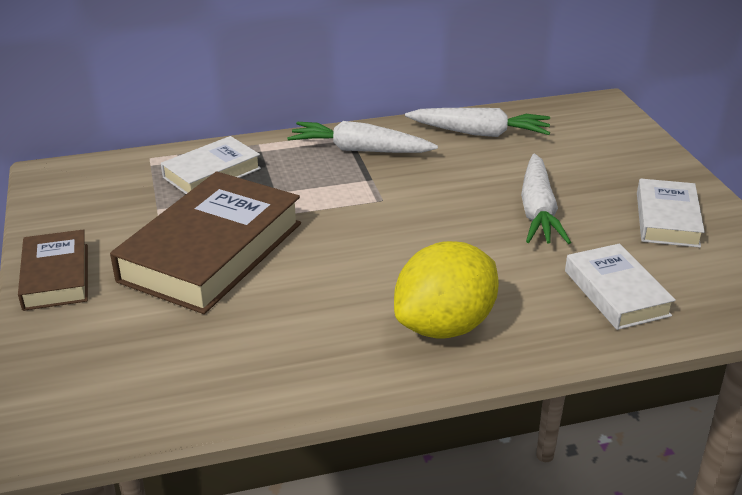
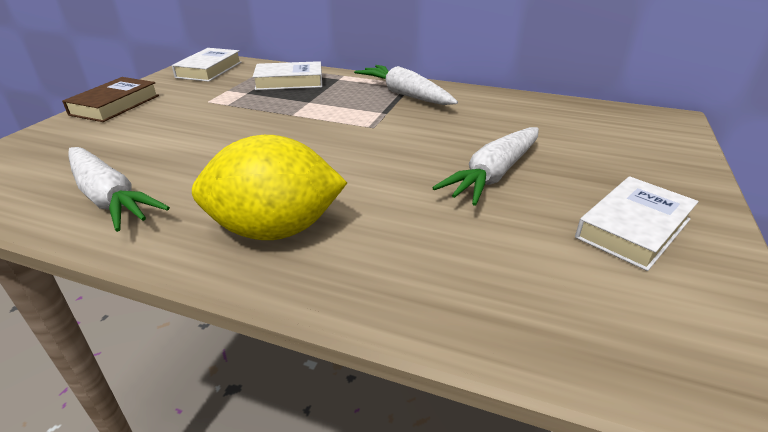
camera: 35 degrees right, 0 degrees up
brown book [110,171,301,314] -> none
white carrot [405,108,550,137] -> white carrot moved to [69,147,170,232]
white book [565,244,676,330] -> white book moved to [172,48,241,82]

